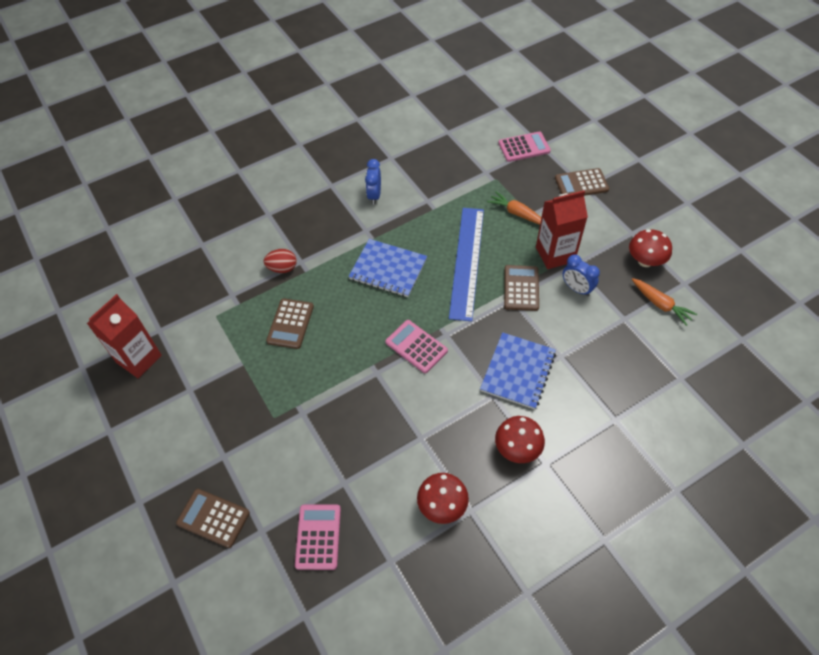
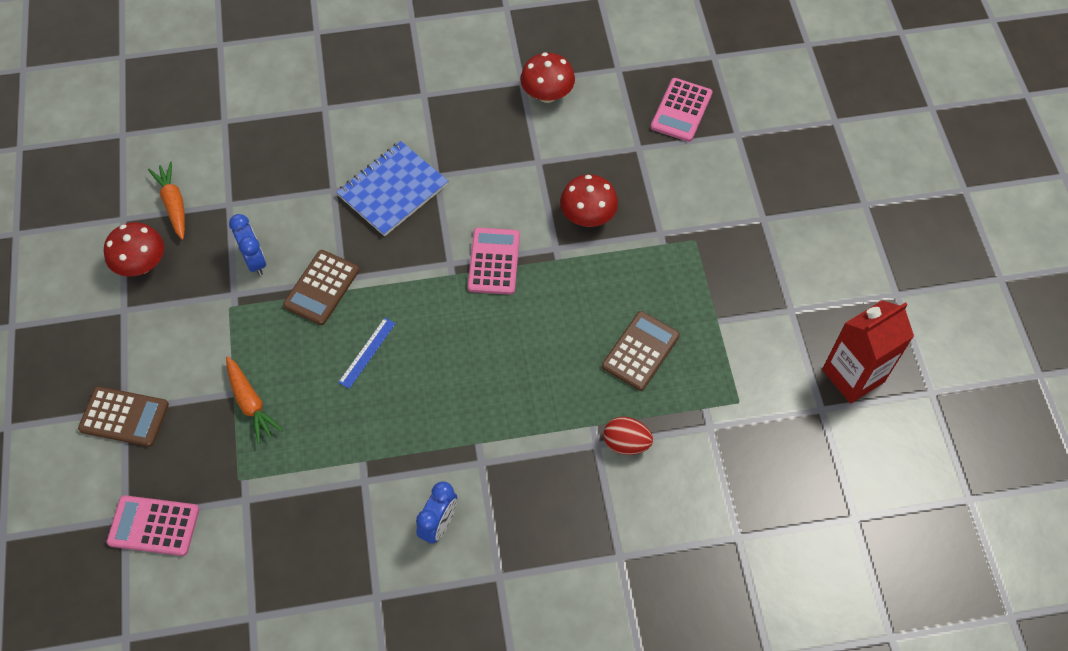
camera: 160 degrees left, 5 degrees up
brown calculator [176,489,250,548] -> none
blue notebook [348,239,427,297] -> none
pink calculator [385,320,448,373] -> pink calculator turned 150 degrees counterclockwise [468,228,520,295]
blue ruler [449,208,484,322] -> blue ruler [338,318,396,389], size x0.40
red mushroom [495,416,545,463] -> red mushroom moved to [560,175,618,227]
red carton [536,190,588,269] -> none

